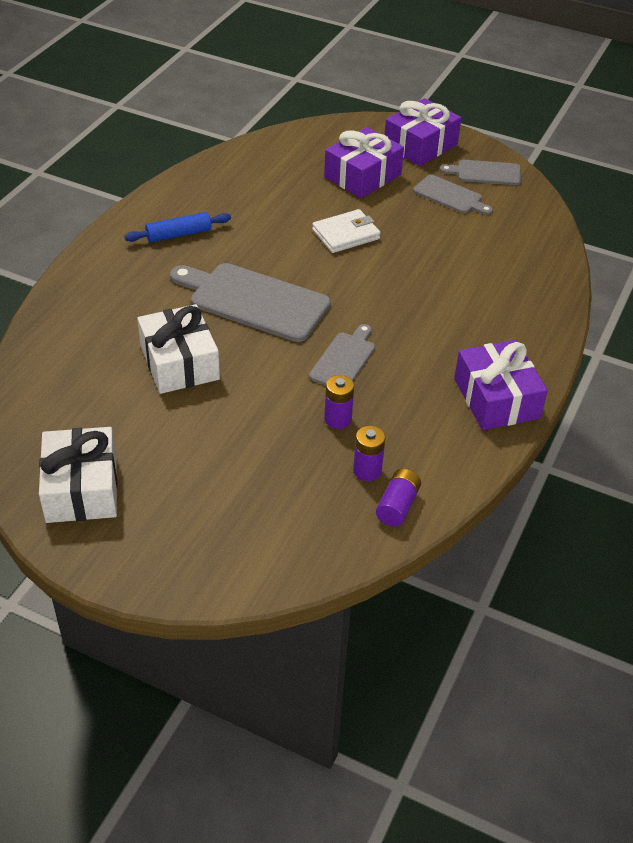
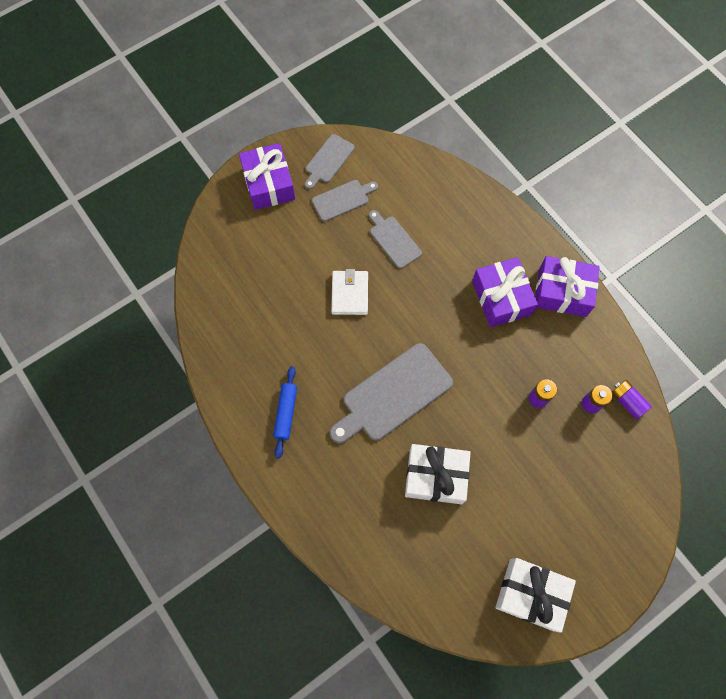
camera: 60 degrees left, 25 degrees up
grey cutting board [309,324,375,385] -> grey cutting board moved to [369,210,422,269]
purple gift [324,127,404,198] -> purple gift moved to [472,257,538,327]

